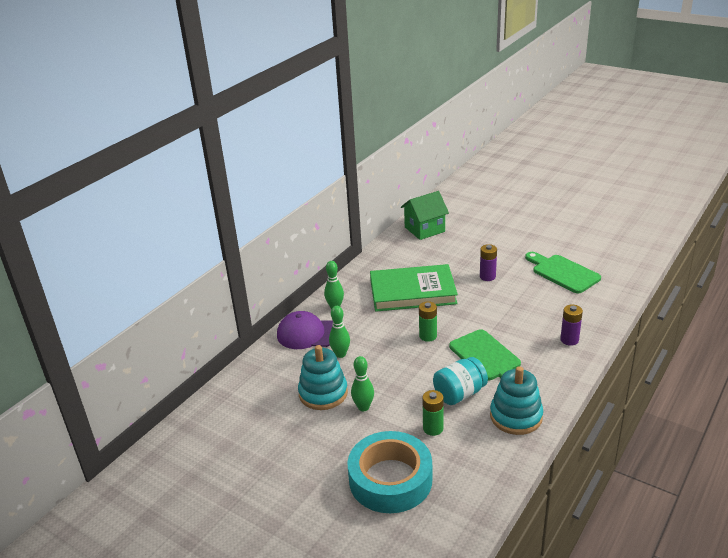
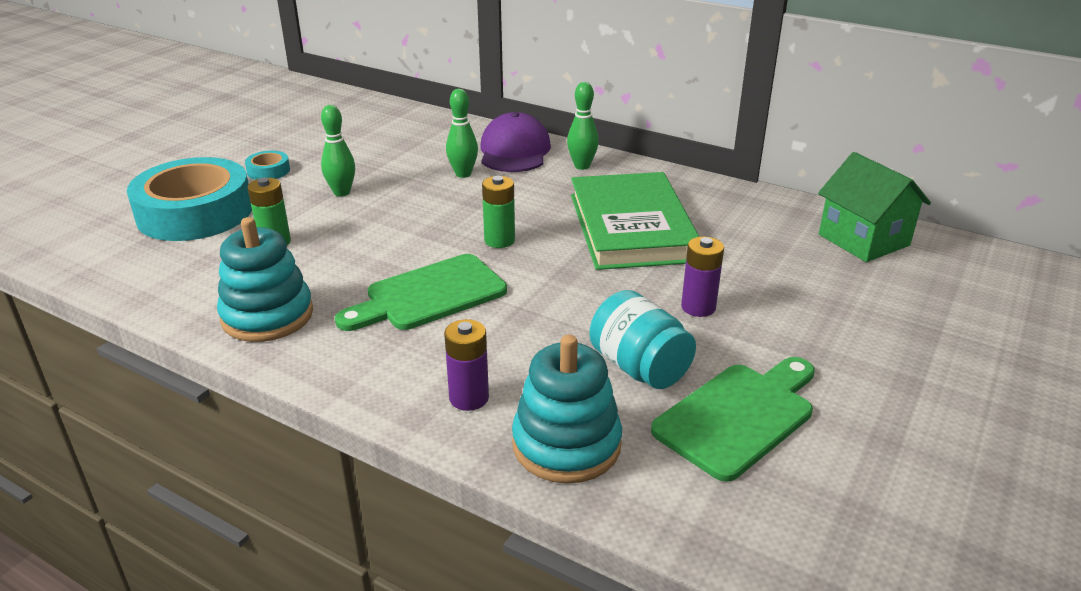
camera: 85 degrees right, 0 degrees up
turquoise stacking toy [298,345,348,410] -> turquoise stacking toy moved to [512,335,622,484]
turquoise jar [433,357,488,405] -> turquoise jar moved to [589,290,696,389]
none -> turquoise tape [245,151,290,180]

